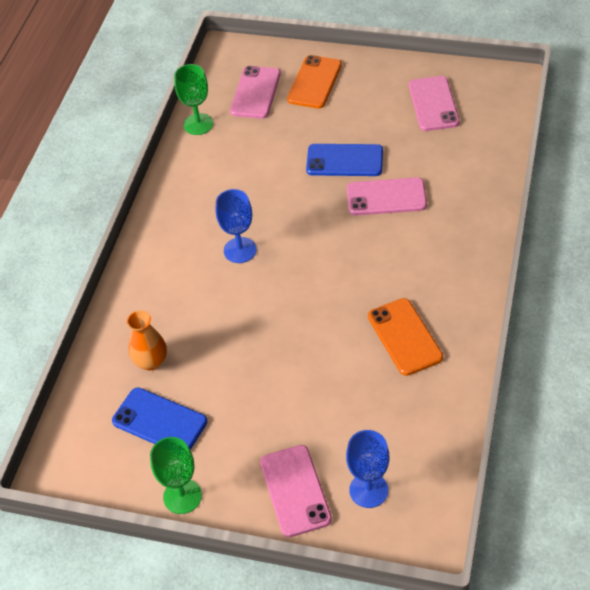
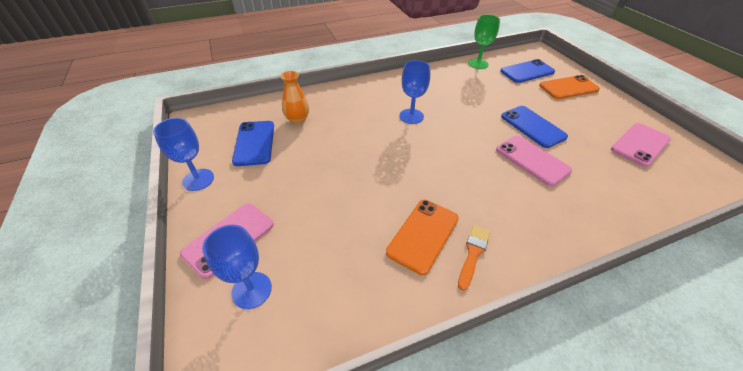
camera: 50 degrees right, 5 degrees down
green goblet [150,437,202,514] -> blue goblet [153,118,214,191]
pink phone [230,66,281,119] -> blue phone [500,59,555,83]
none -> orange brush [458,225,490,291]

